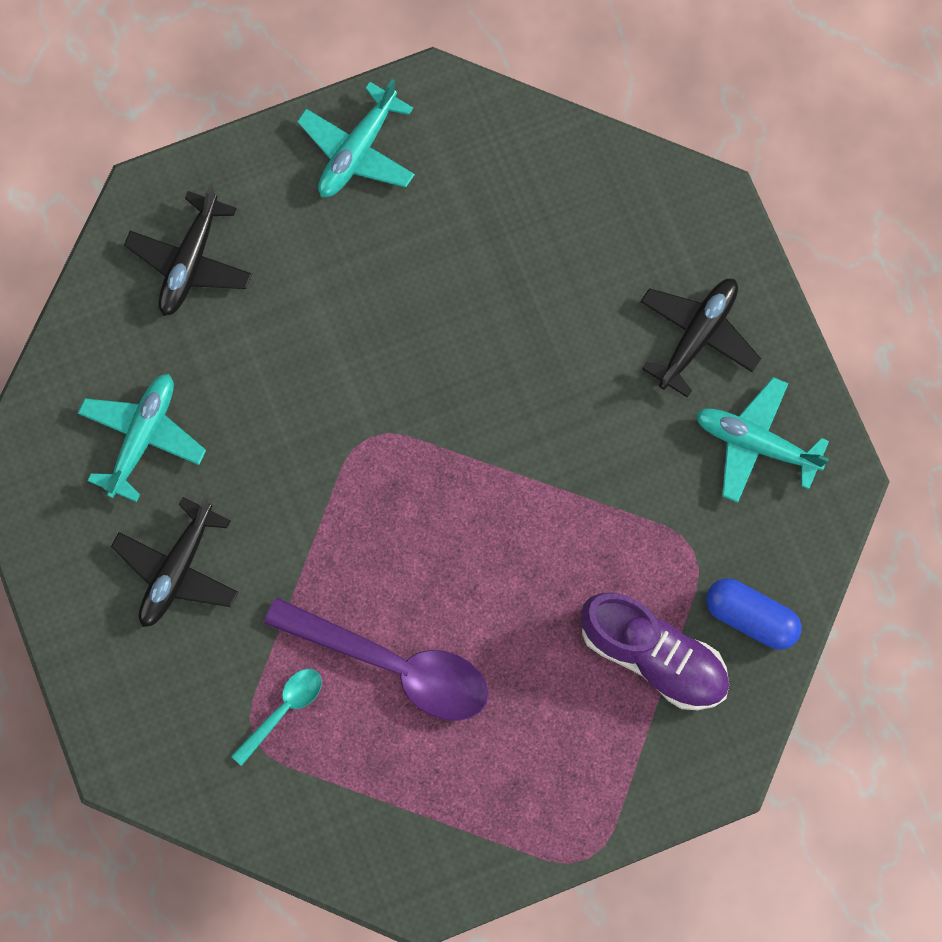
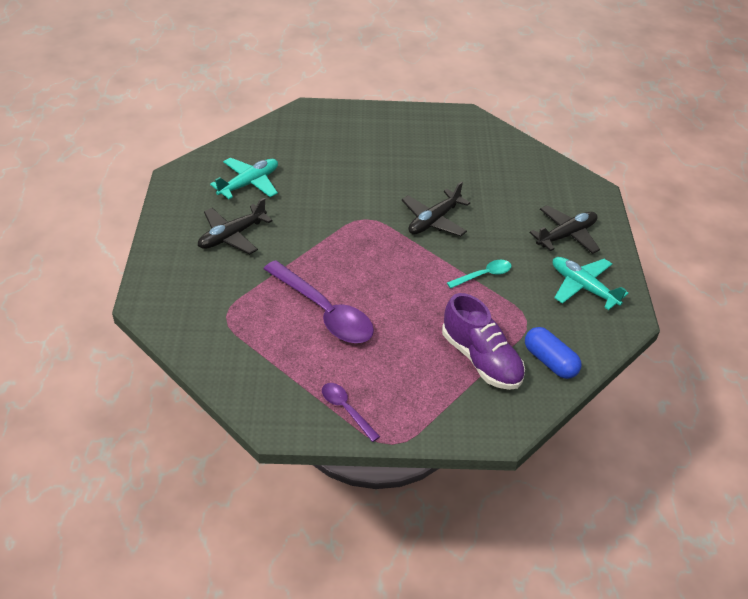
camera: 20 degrees right, 30 degrees down
black plane [124,184,252,316] -> black plane moved to [402,181,470,236]
turquoise spoon [231,669,322,766] -> turquoise spoon moved to [447,260,511,289]
turquoise plane [297,79,415,197] -> none
none -> purple spoon [322,383,380,442]

